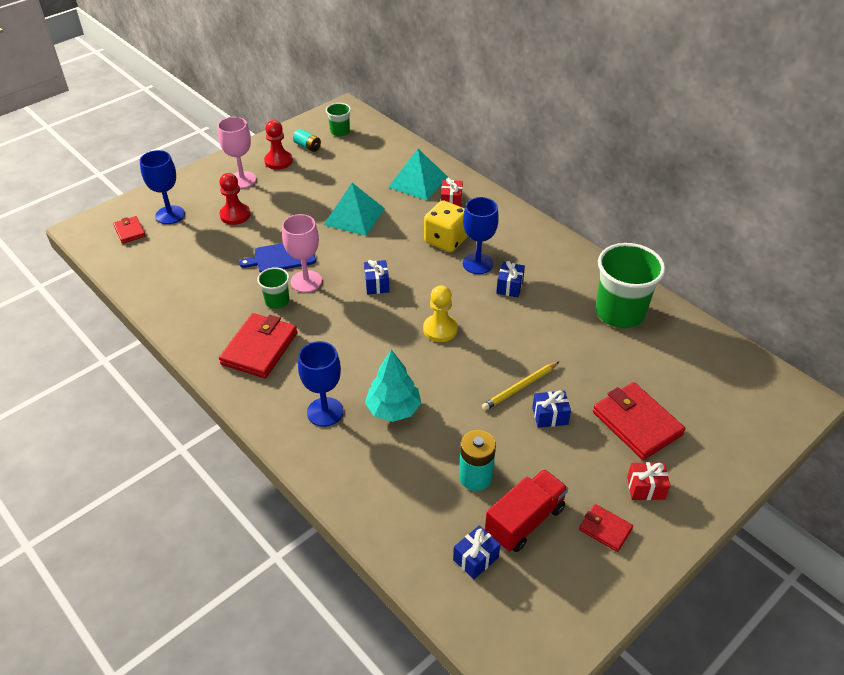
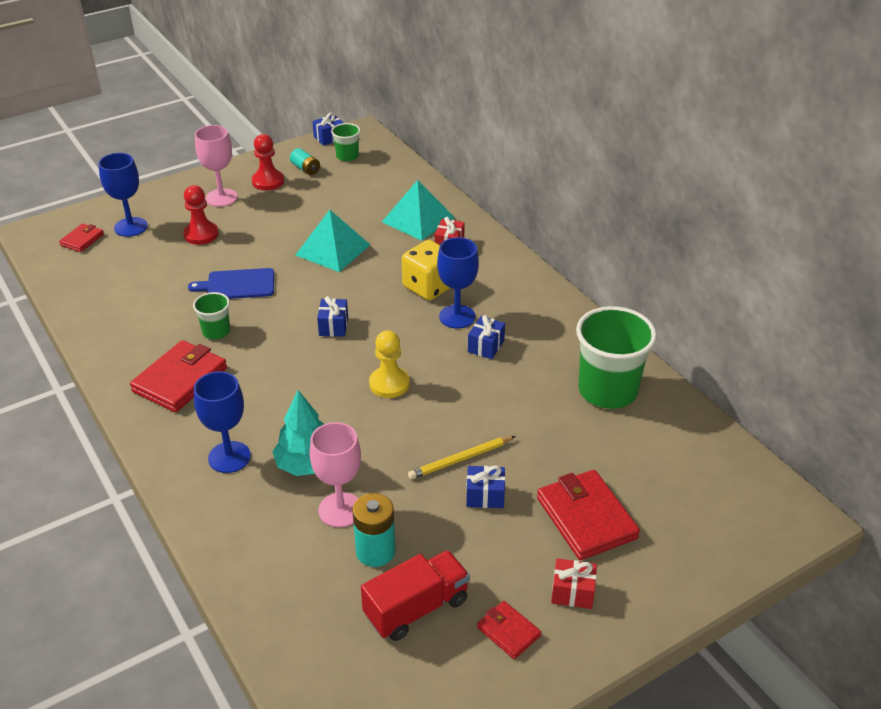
camera: 10 degrees right, 5 degrees down
red wallet [113,216,146,244] -> red wallet turned 45 degrees clockwise [59,223,104,252]
pink goblet [282,214,322,293] -> pink goblet moved to [310,422,361,527]
blue gift [453,525,500,579] -> blue gift moved to [312,112,343,146]

